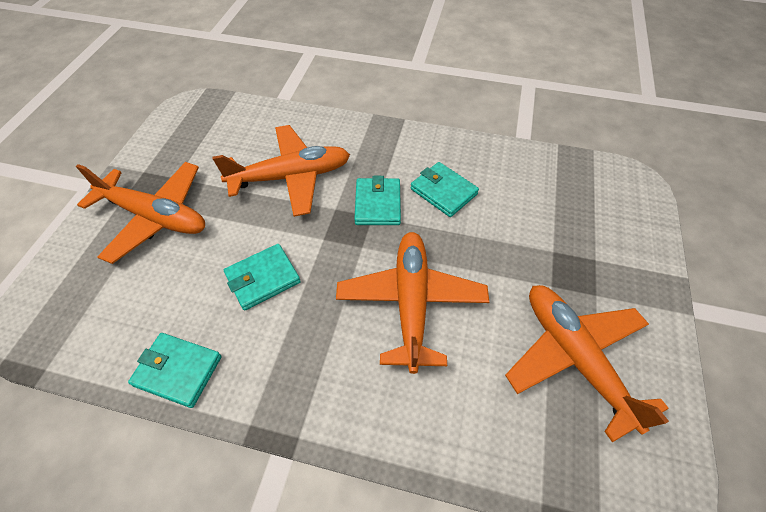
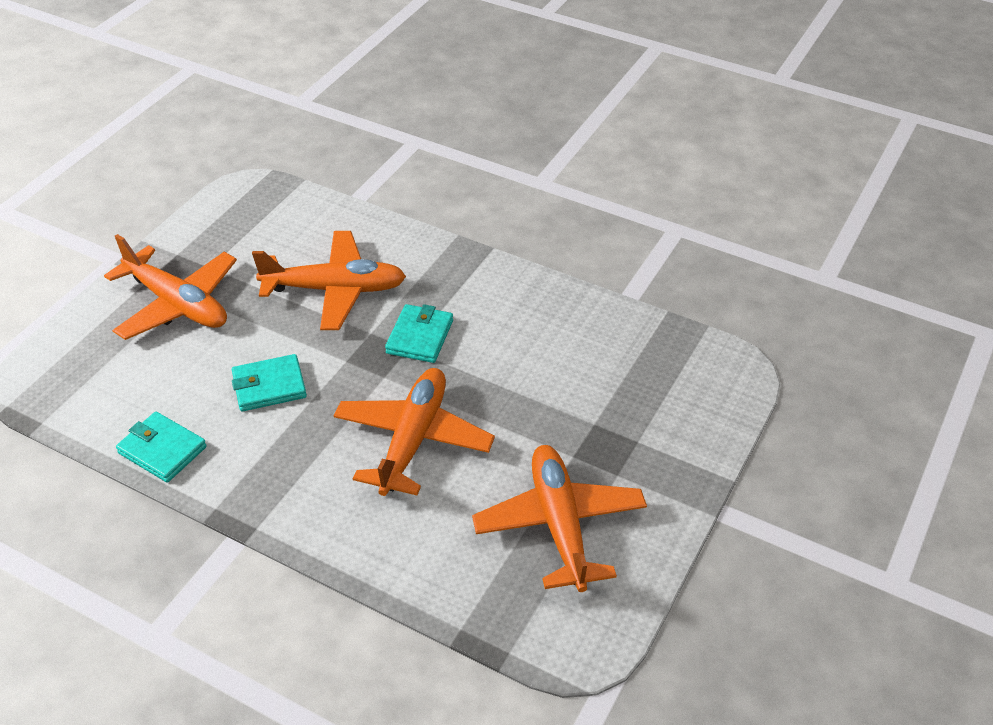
camera: 15 degrees right, 10 degrees down
turquoise wallet [411,162,479,217] -> none

